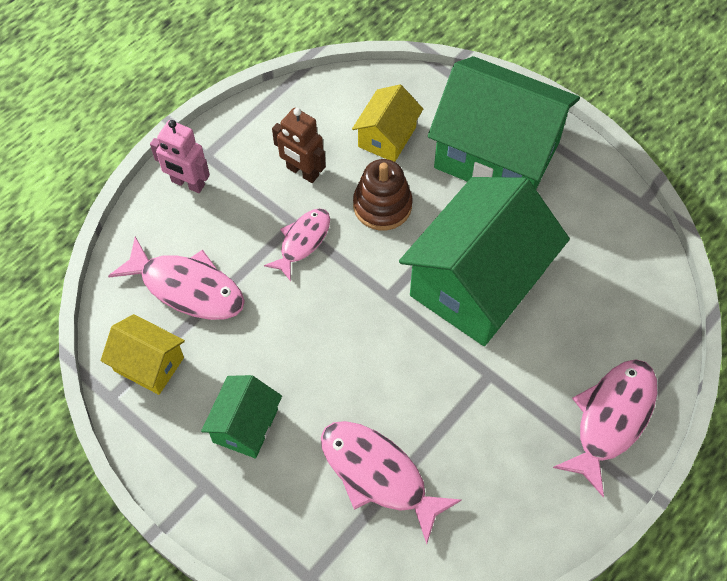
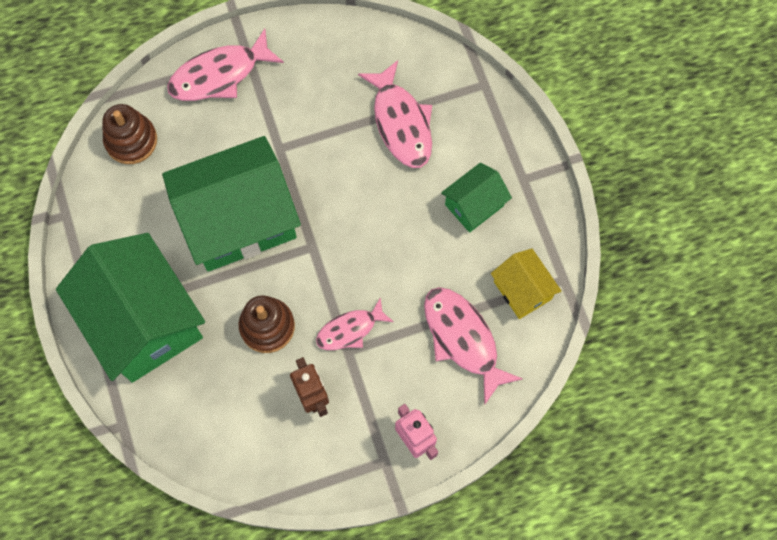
camera: 150 degrees left, 10 degrees up
yellow house [352,85,423,162] -> none
none -> brown stacking toy [102,104,157,164]

